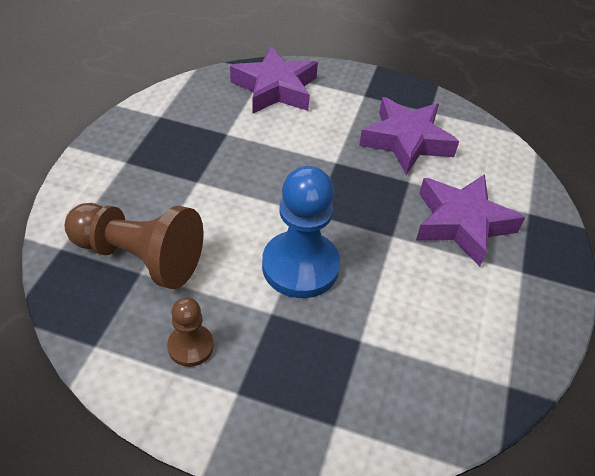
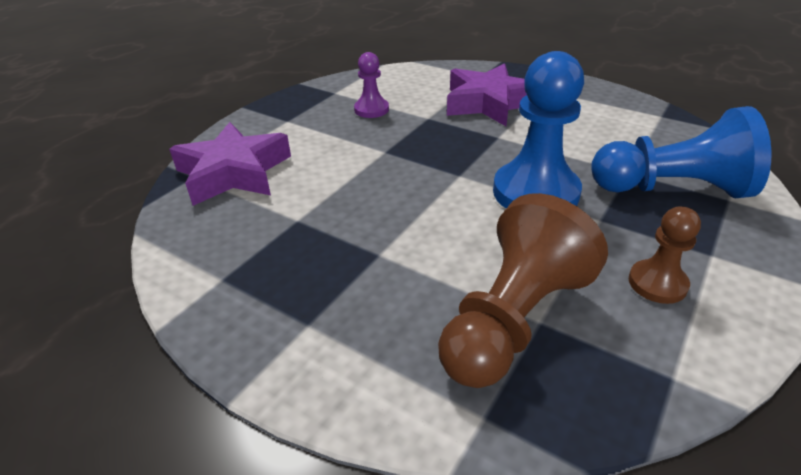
camera: 70 degrees left, 10 degrees down
purple star [359,97,459,175] -> purple pawn [354,52,389,118]
none -> blue pawn [592,106,771,198]

